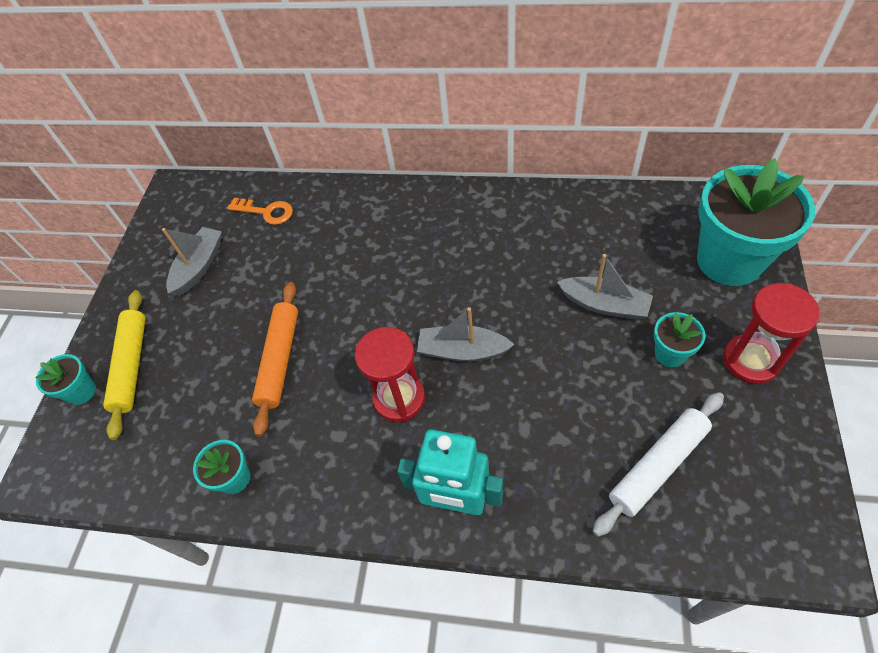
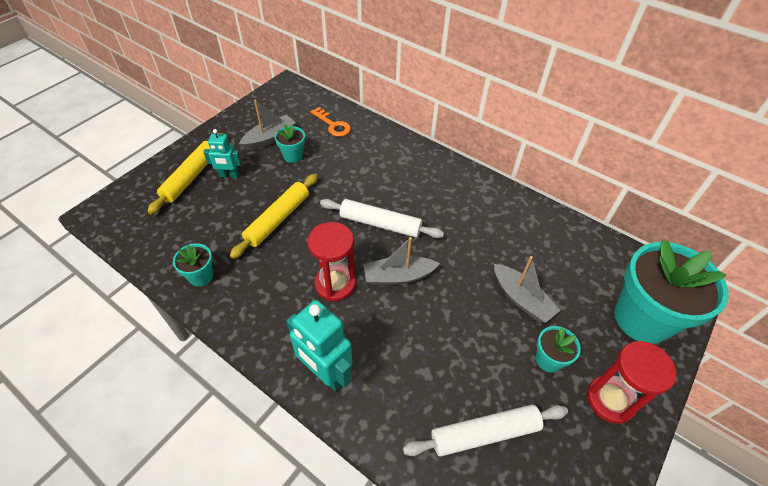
camera: 20 degrees right, 5 degrees down
turquoise flower pot [35,354,96,405] -> turquoise flower pot moved to [275,124,305,163]
orange rolling pin [252,282,298,437] -> yellow rolling pin [230,174,318,259]
grey boat [417,307,515,362] -> grey boat turned 45 degrees counterclockwise [363,237,439,285]
none -> turquoise robot [203,129,242,178]
none -> white rolling pin [320,199,444,238]

